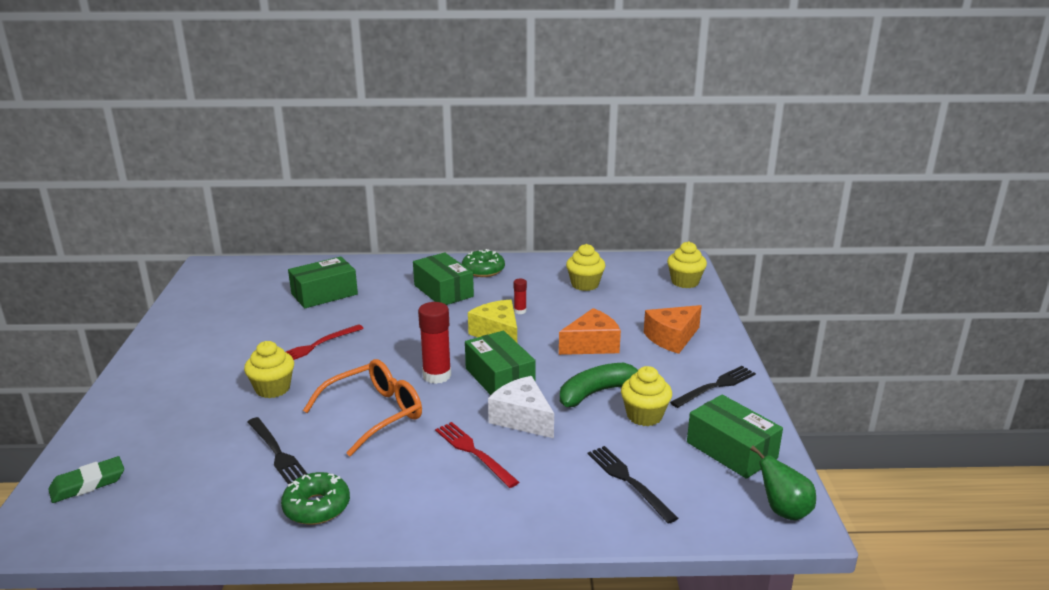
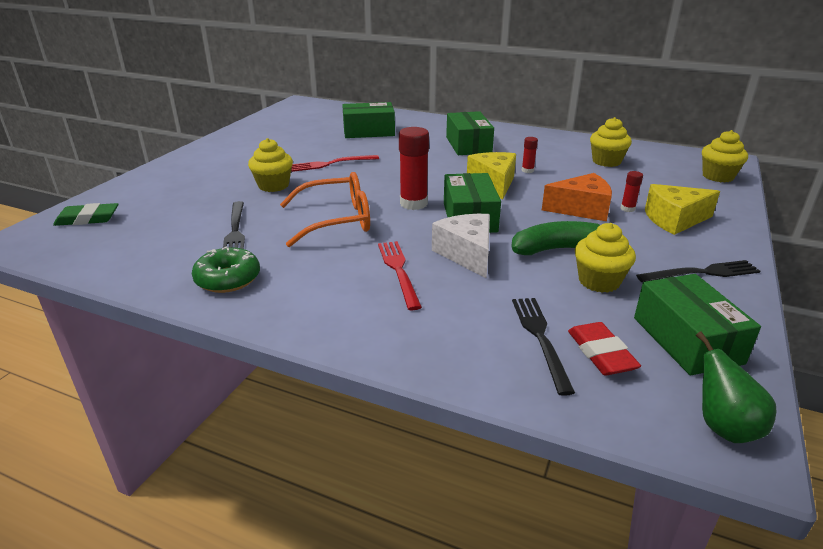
camera: 25 degrees right, 5 degrees up
green donut [462,249,505,277] -> none
orange cheese [644,305,702,354] -> yellow cheese [645,184,720,235]
none -> red eraser [568,322,641,375]
none -> red glue stick [621,171,643,212]

